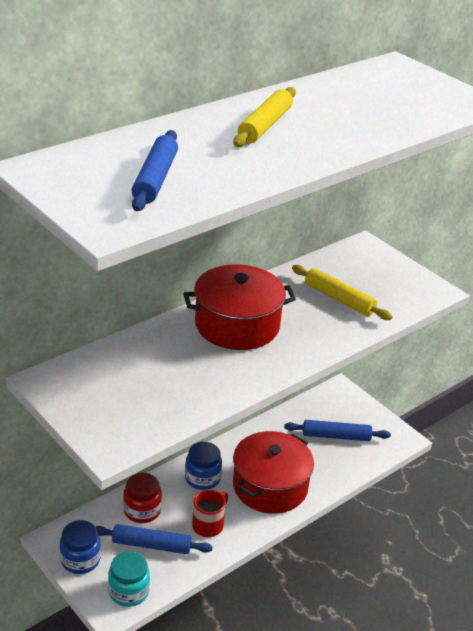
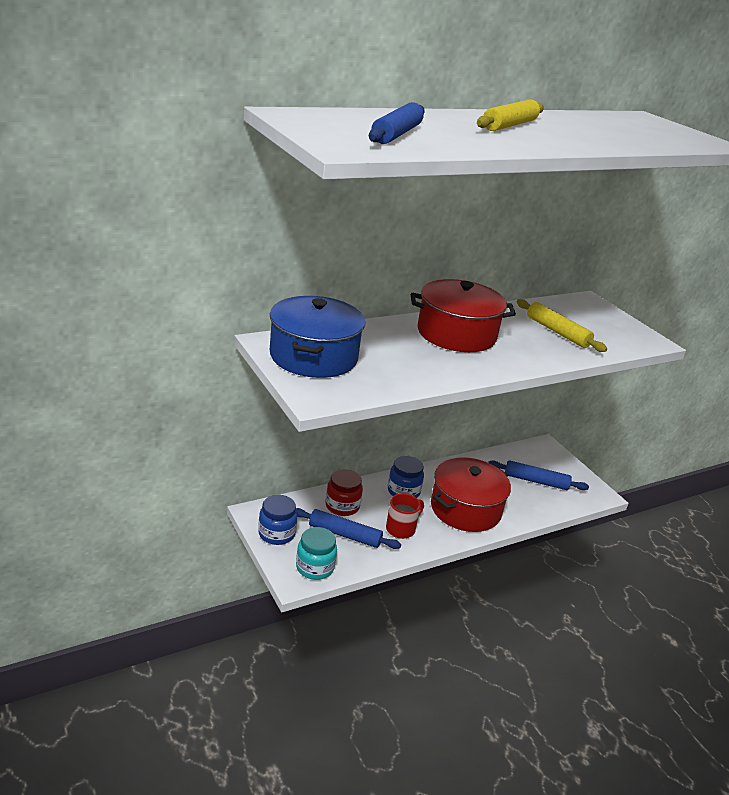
camera: 10 degrees right, 5 degrees down
none -> blue pot [270,296,365,378]

